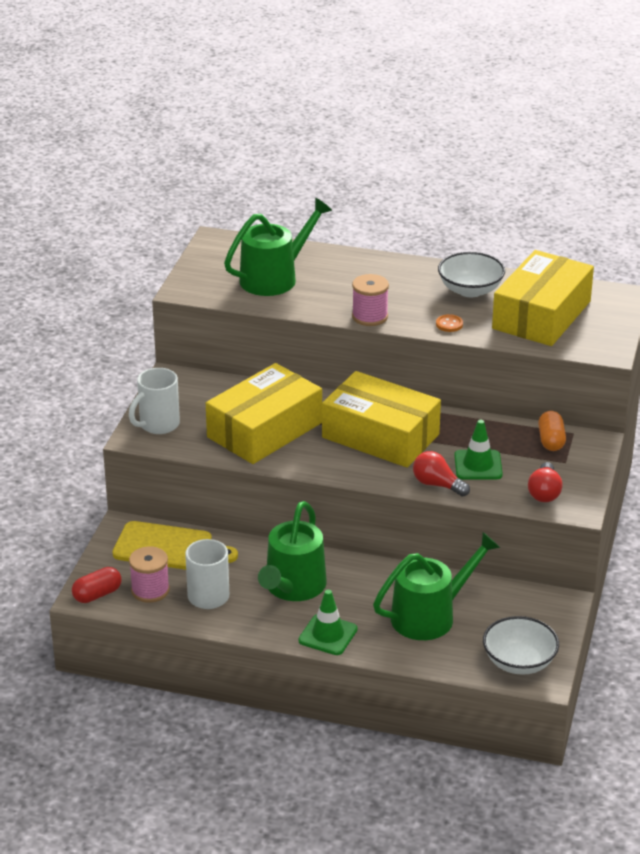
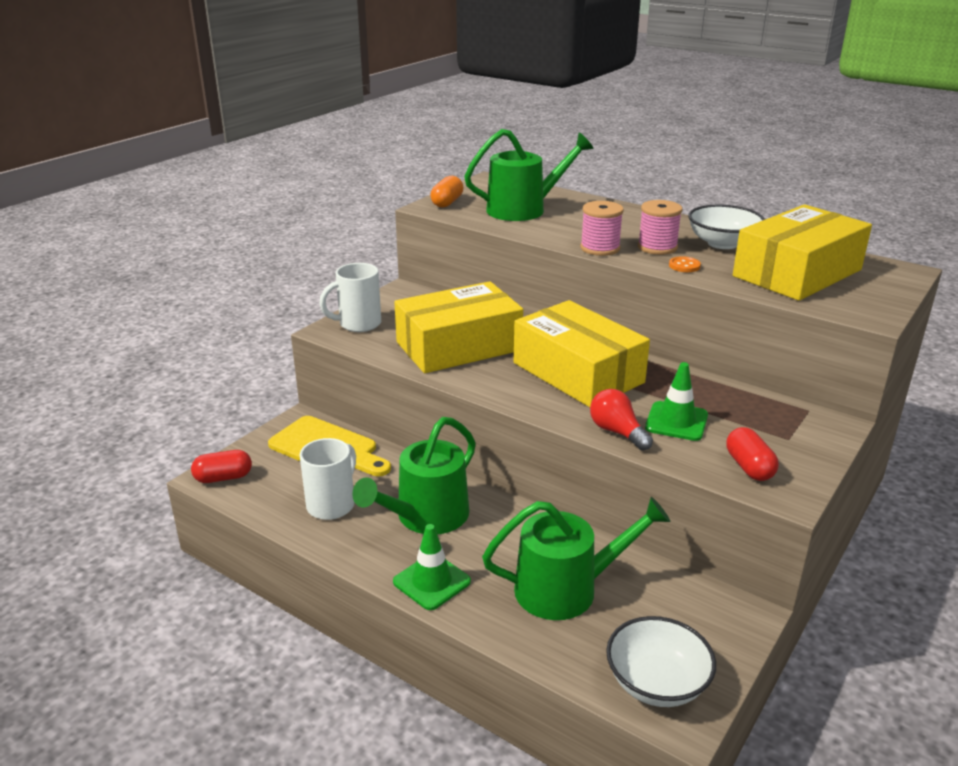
camera: 20 degrees right, 5 degrees down
pink spool [129,546,170,603] -> pink spool moved to [638,200,682,255]
red light bulb [528,462,563,502] -> red capsule [726,427,779,481]
orange capsule [538,411,566,451] -> orange capsule moved to [430,176,464,208]

